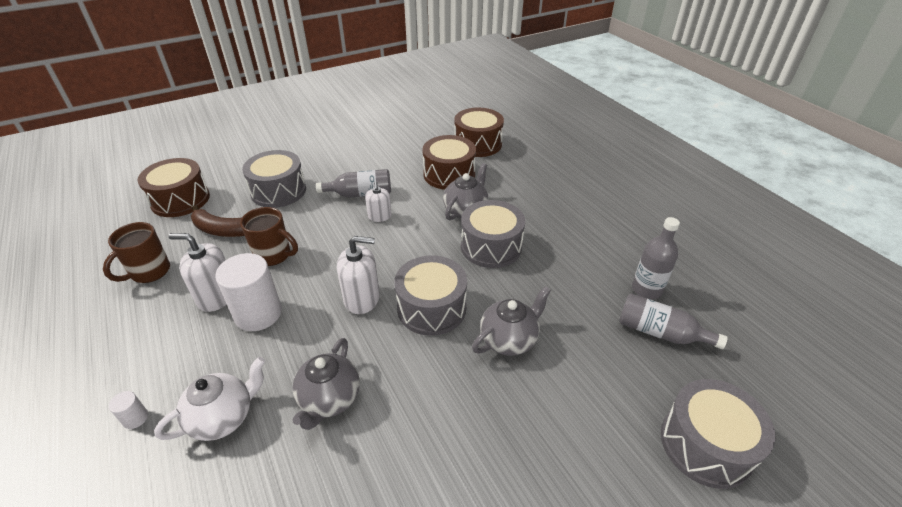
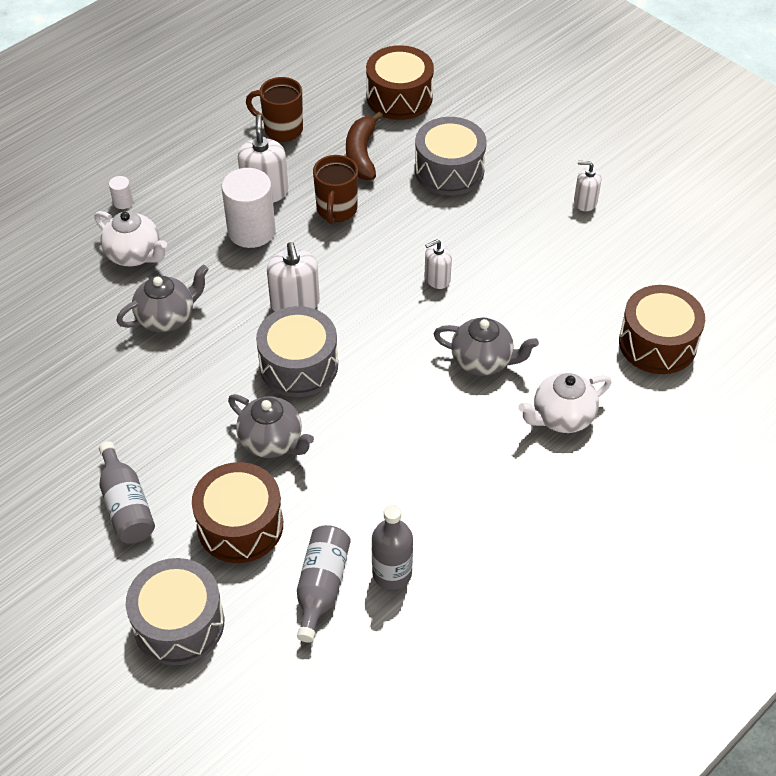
camera: 75 degrees right, 10 degrees up
grey teapot [292,338,360,430] -> grey teapot turned 150 degrees clockwise [116,265,209,332]
grey bottle [316,169,391,198] -> grey bottle moved to [99,441,155,544]
brown drum [422,135,476,190] -> brown drum moved to [192,462,283,563]
grey drum [461,200,525,268] -> none
none -> white teapot [518,373,611,433]
none -> white soap dispenser [574,161,601,211]

